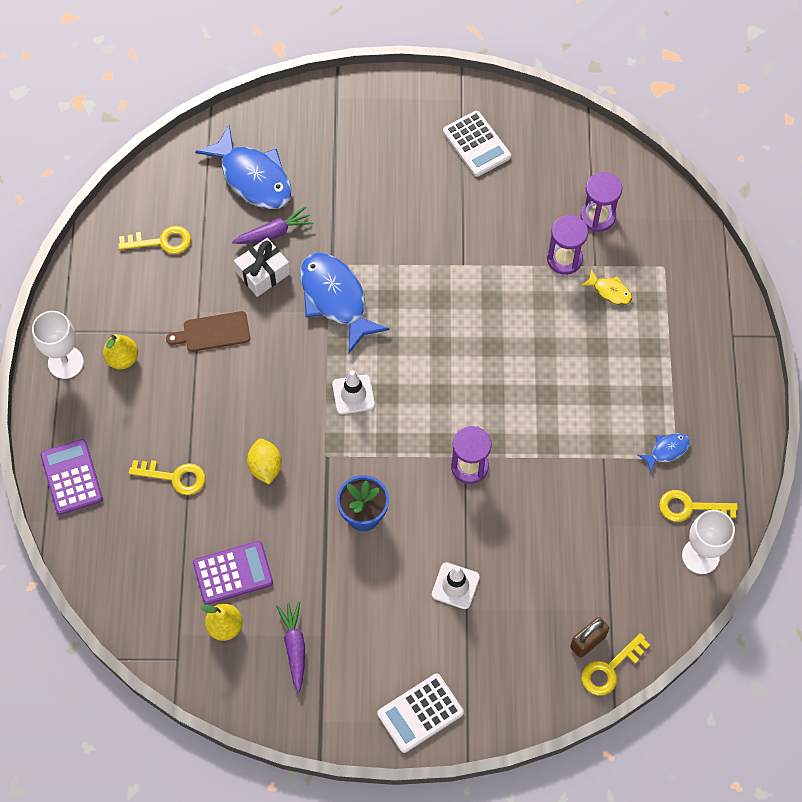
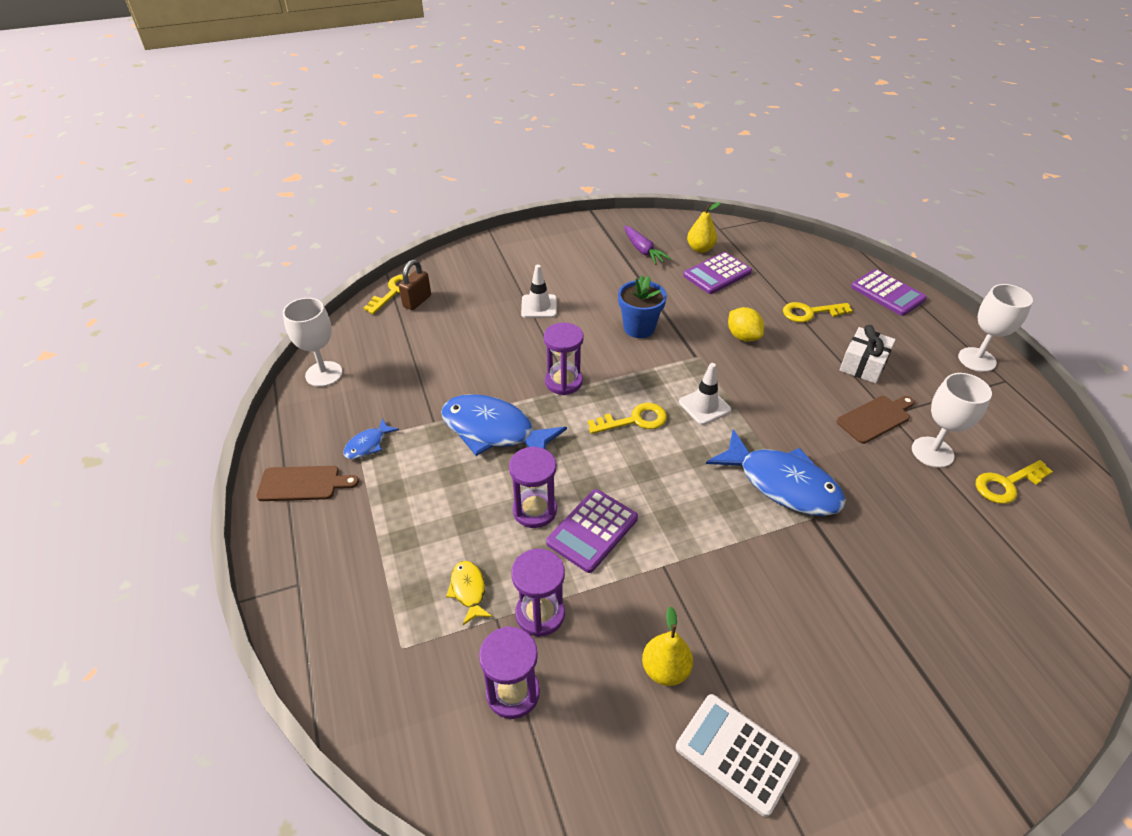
camera: 160 degrees right, 20 degrees down
yellow pear [103,334,138,369] -> yellow pear moved to [642,606,693,686]
blue fish [195,125,292,209] -> blue fish moved to [441,394,567,456]
purple carrot [232,206,314,244] -> none
white gift [234,238,290,297] -> white gift moved to [840,325,896,384]
white calculator [377,674,464,753] -> none
yellow fish [581,269,632,305] -> yellow fish turned 60 degrees clockwise [446,561,492,625]
yellow key [659,490,738,522] -> yellow key moved to [588,403,667,434]
none -> brown cutting board [256,466,359,501]
none -> purple hourglass [509,446,557,528]
none -> purple calculator [546,489,638,573]
none -> white goblet [912,373,992,468]

